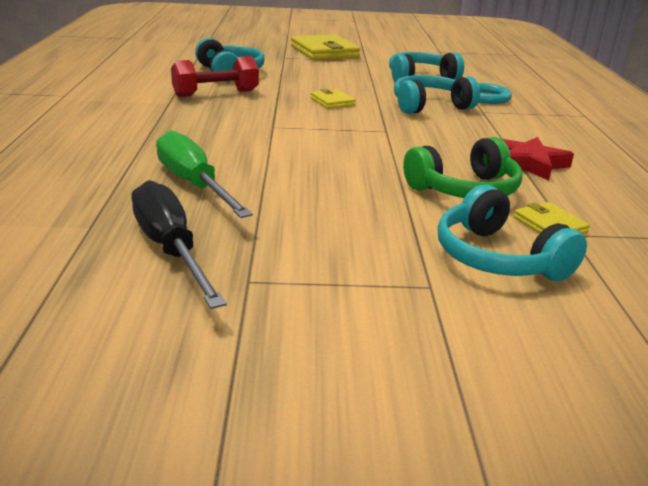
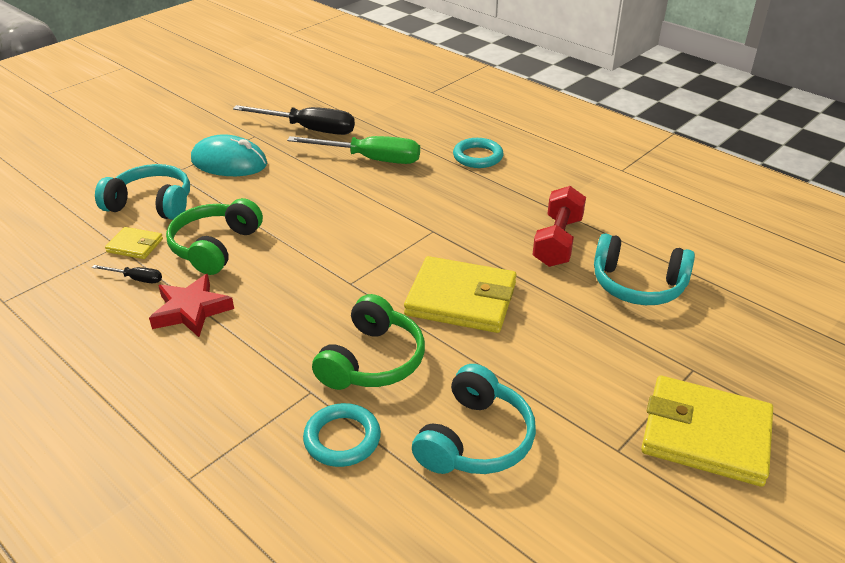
camera: 135 degrees right, 10 degrees up
yellow wallet [310,89,356,109] -> yellow wallet [404,256,517,333], size x2.04
turquoise headphones [394,75,480,114] -> green headphones [312,294,425,390]
none -> black screwdriver [92,265,162,283]
none -> turquoise mouse [191,134,267,176]
none -> turquoise ring [453,138,503,168]

